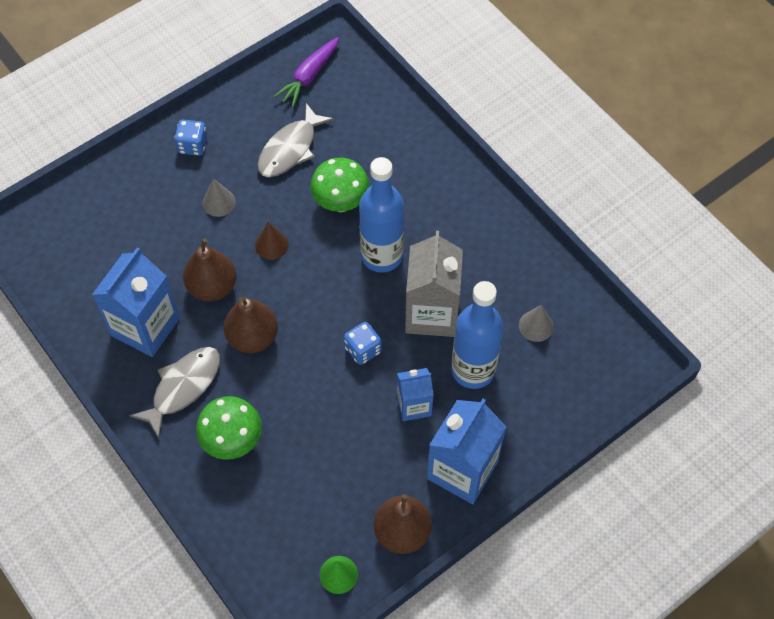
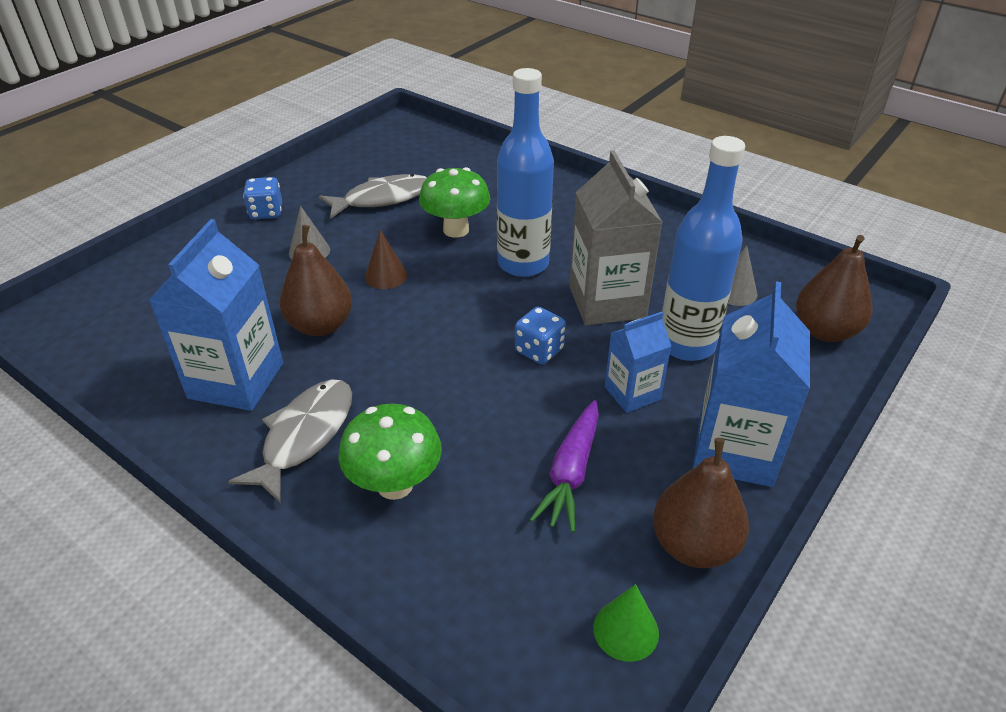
camera: 15 degrees left, 20 degrees down
brown pear [224,297,278,353] -> brown pear moved to [796,235,872,342]
grey fish [257,103,334,177] -> grey fish turned 135 degrees counterclockwise [319,174,427,219]
purple carrot [273,37,339,107] -> purple carrot moved to [530,400,599,532]

